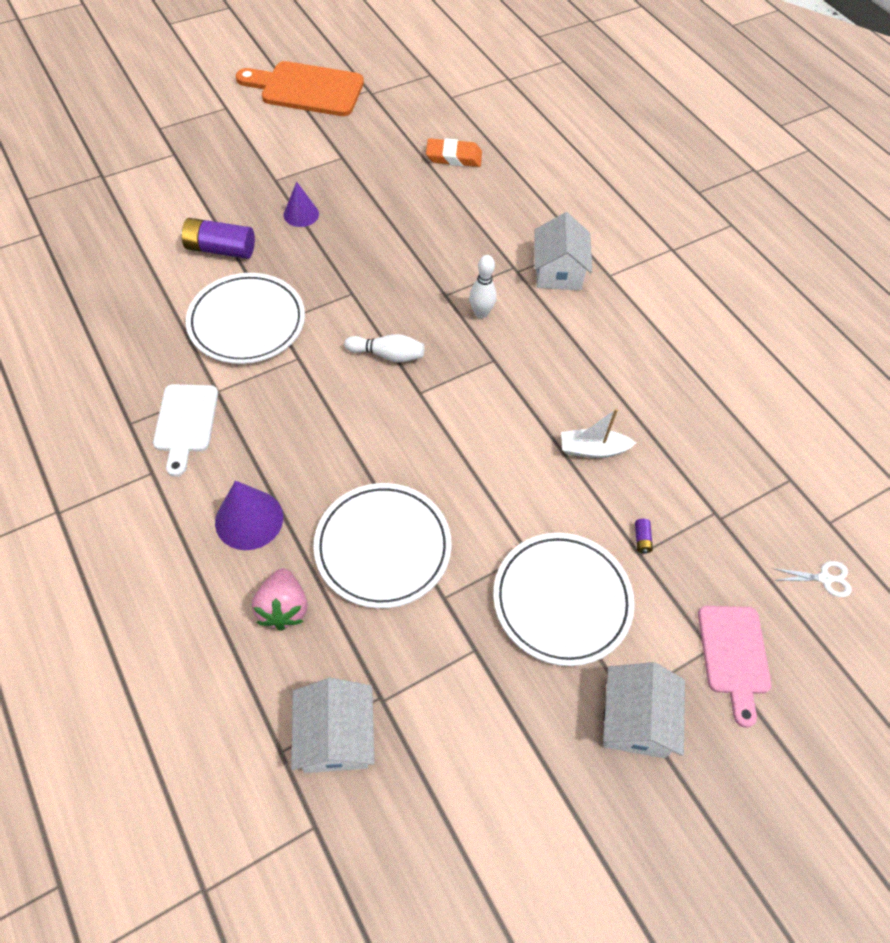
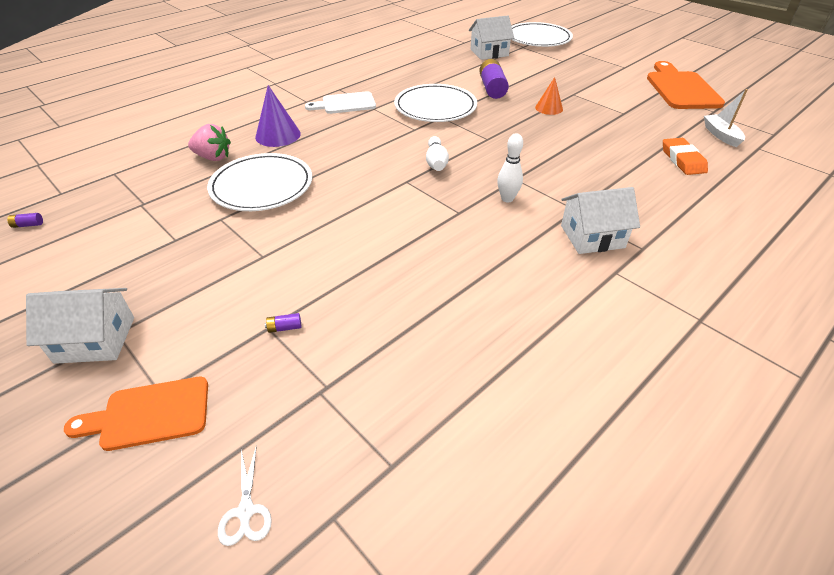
camera: 80 degrees right, 15 degrees down
pink strawberry [252,568,308,631] -> pink strawberry turned 150 degrees counterclockwise [188,124,231,161]
purple cone [284,181,319,227] -> orange cone [535,77,563,115]
white house [291,678,375,773] -> white house moved to [469,15,514,60]
white plate [493,533,635,666] -> white plate moved to [511,22,573,47]
white boat [561,408,636,458] -> white boat moved to [704,89,748,147]
pink cutting board [698,606,771,728] -> orange cutting board [64,377,208,451]
none -> purple battery [7,213,43,228]

